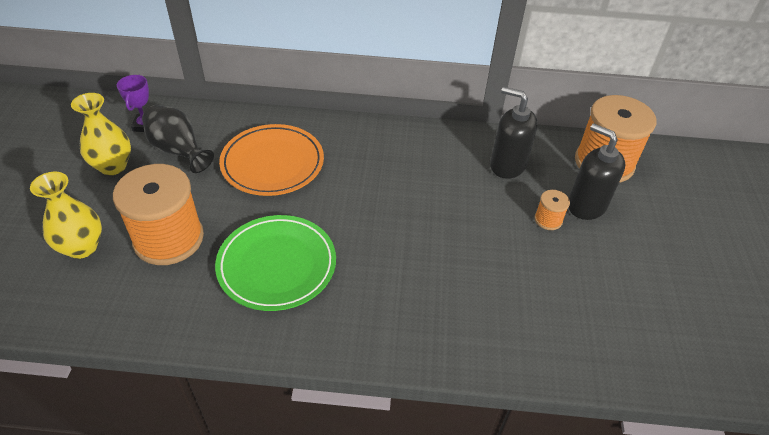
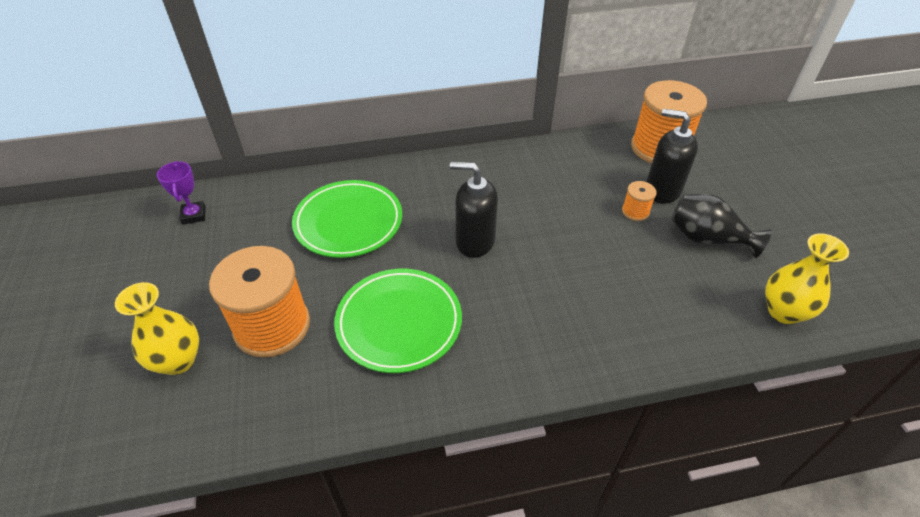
camera: 15 degrees left, 0 degrees up
yellow vase [71,93,131,175] -> yellow vase moved to [765,233,849,324]
black vase [142,105,214,173] -> black vase moved to [671,194,772,258]
orange plate [219,124,324,196] -> green plate [292,180,402,258]
black soap dispenser [490,87,538,179] -> black soap dispenser moved to [450,162,498,258]

